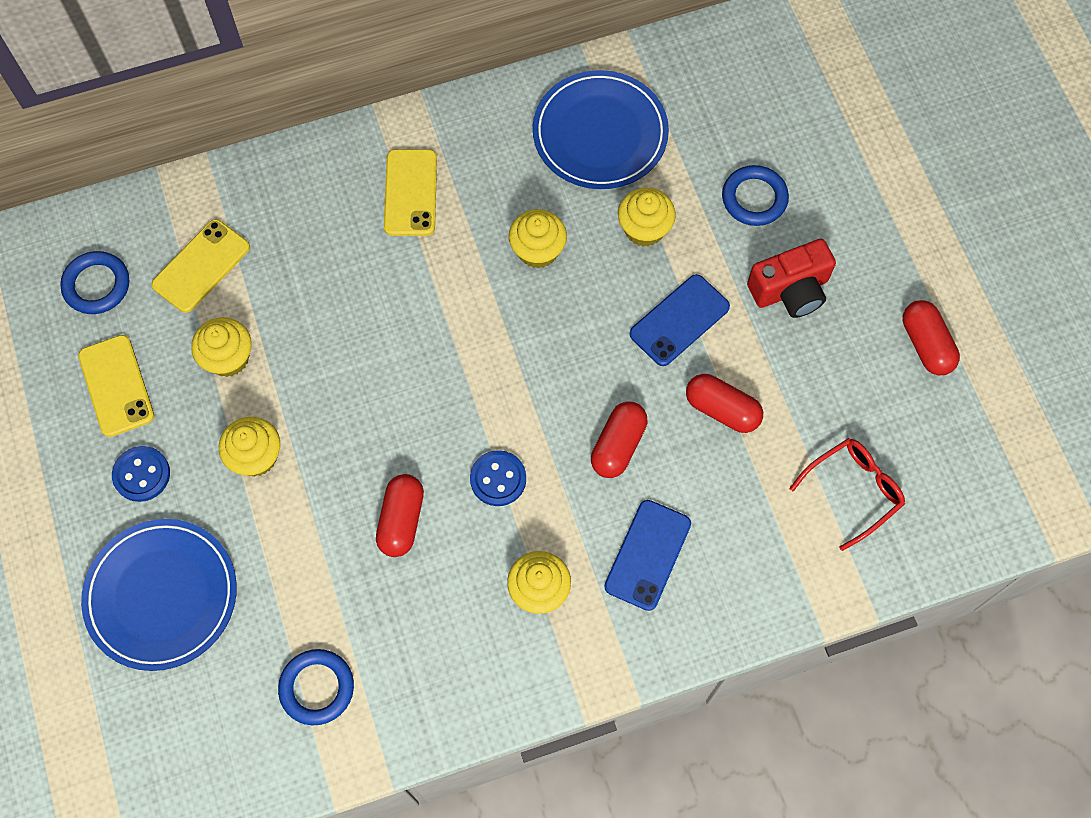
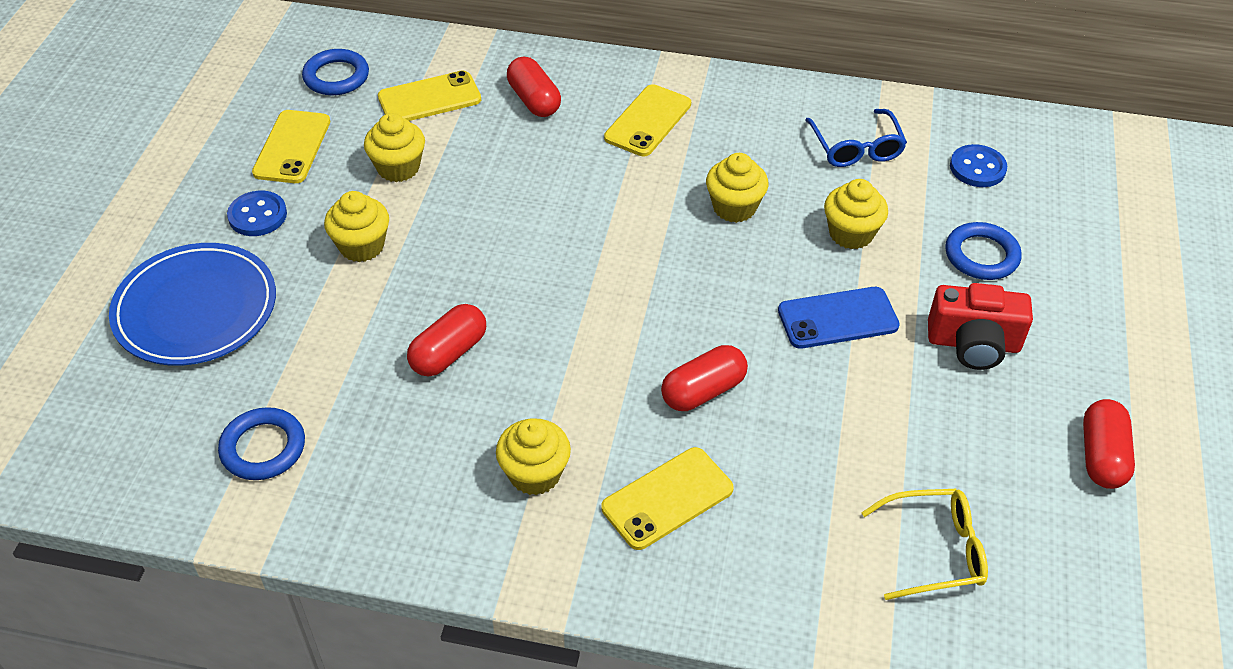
camera: 30 degrees right, 20 degrees down
blue button [470,450,526,506] -> blue button moved to [950,144,1007,187]
blue plate [533,70,669,189] -> blue glasses [805,109,907,167]
blue phone [604,500,691,611] -> yellow phone [601,447,734,550]
red capsule [686,374,763,433] -> red capsule moved to [507,57,561,117]
red glasses [789,438,905,551] -> yellow glasses [861,489,988,600]

